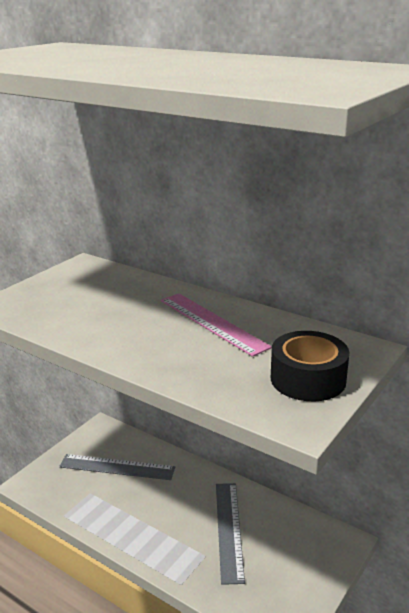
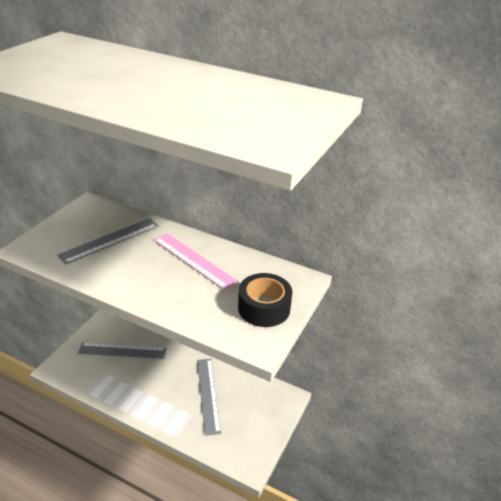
camera: 10 degrees left, 10 degrees up
none -> grey ruler [57,218,159,265]

